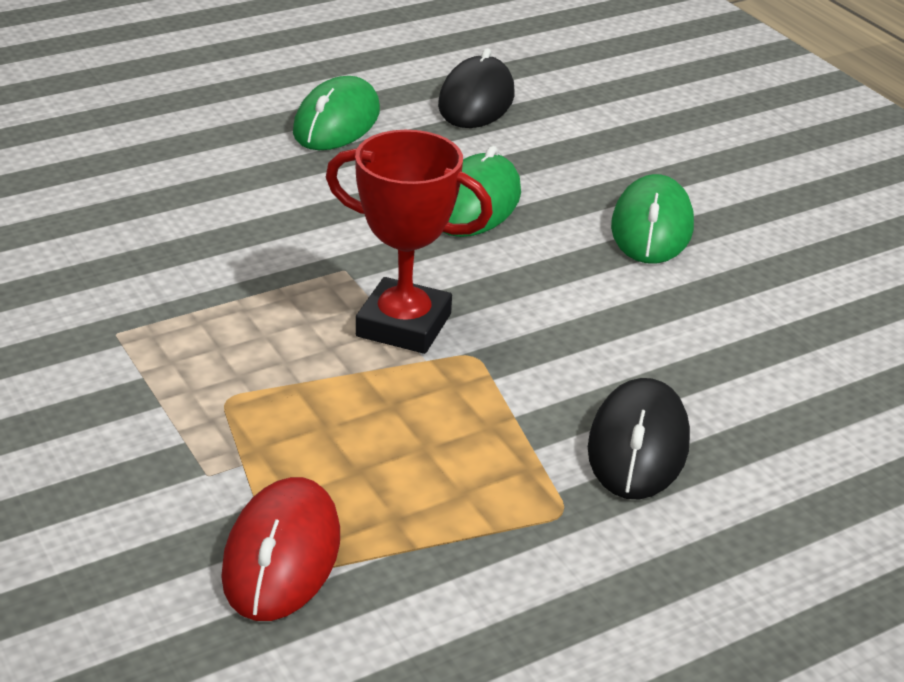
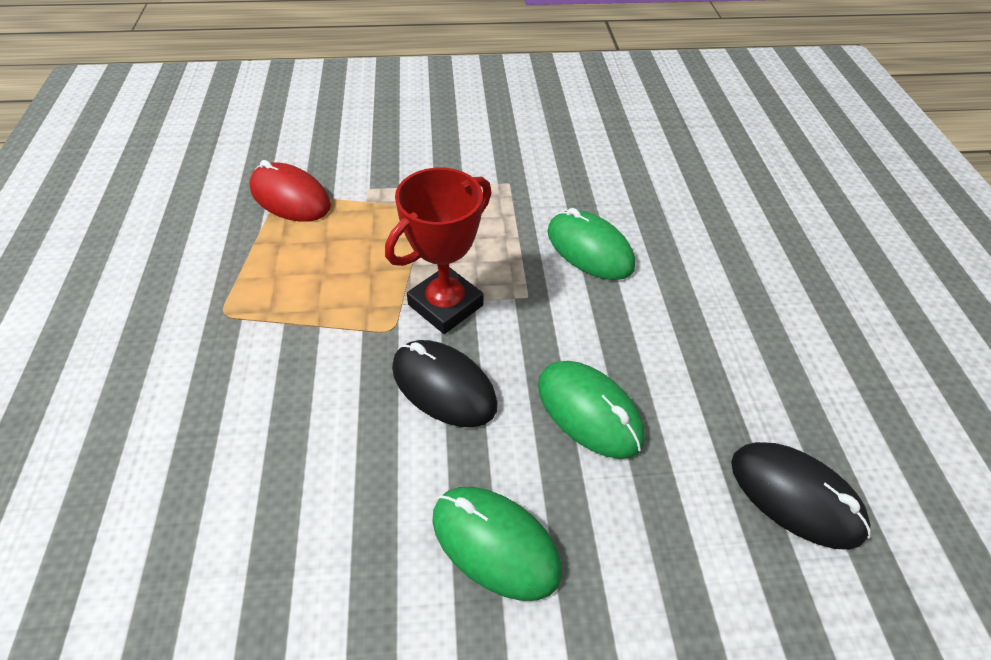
camera: 115 degrees right, 15 degrees up
green mouse [293,76,380,150] -> green mouse moved to [547,208,635,280]
black mouse [588,378,690,499] -> black mouse moved to [392,340,498,427]

